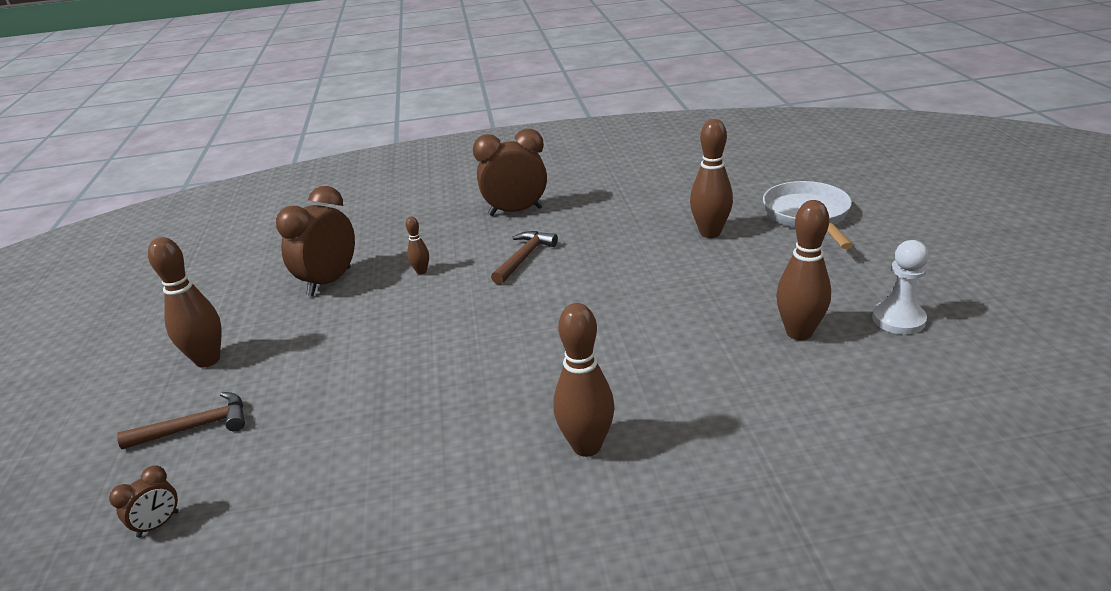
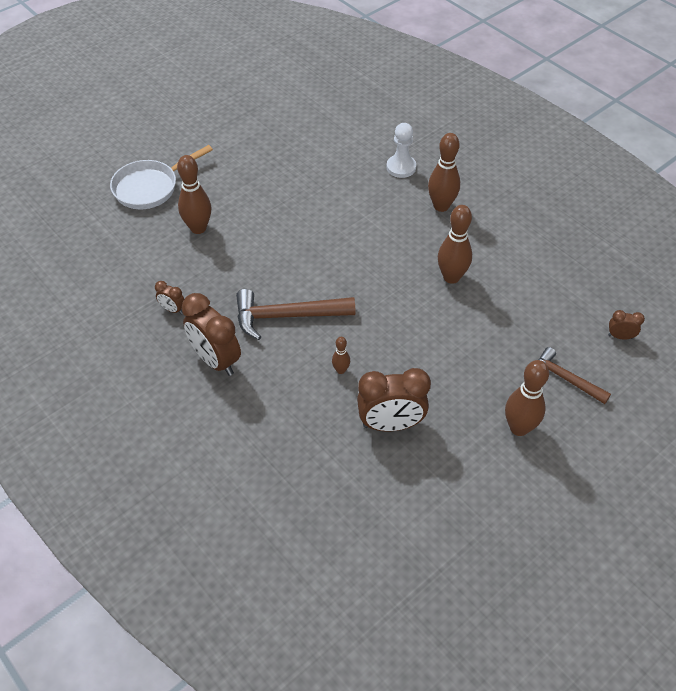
camera: 125 degrees left, 20 degrees up
brown hammer [491,231,558,285] -> brown hammer [236,289,355,340], size x1.57
brown bowling pin [776,200,831,340] -> brown bowling pin moved to [438,205,472,284]
white pawn [872,240,929,335] -> white pawn moved to [386,123,416,178]
none -> brown clock [155,281,184,314]

